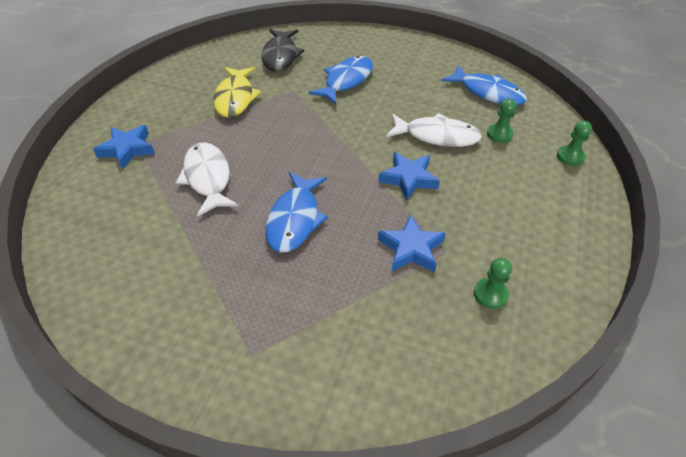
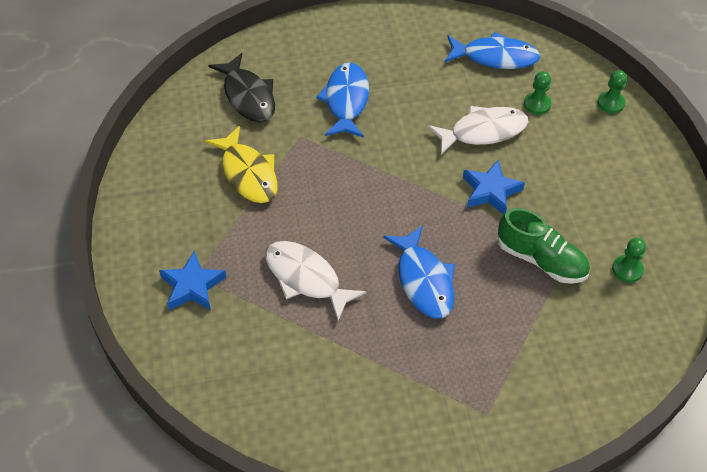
camera: 30 degrees left, 5 degrees up
blue star [378,215,446,273] -> green shoe [498,208,590,284]

